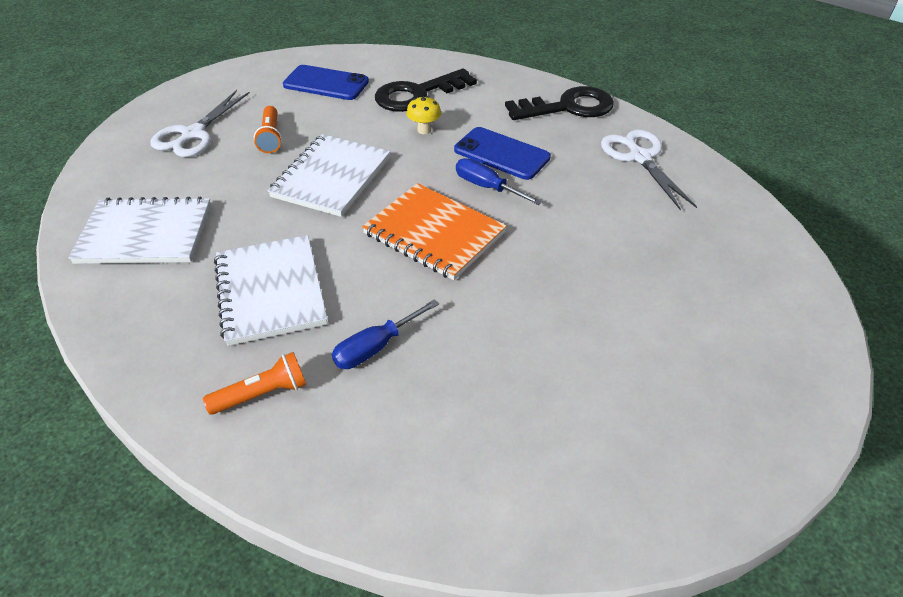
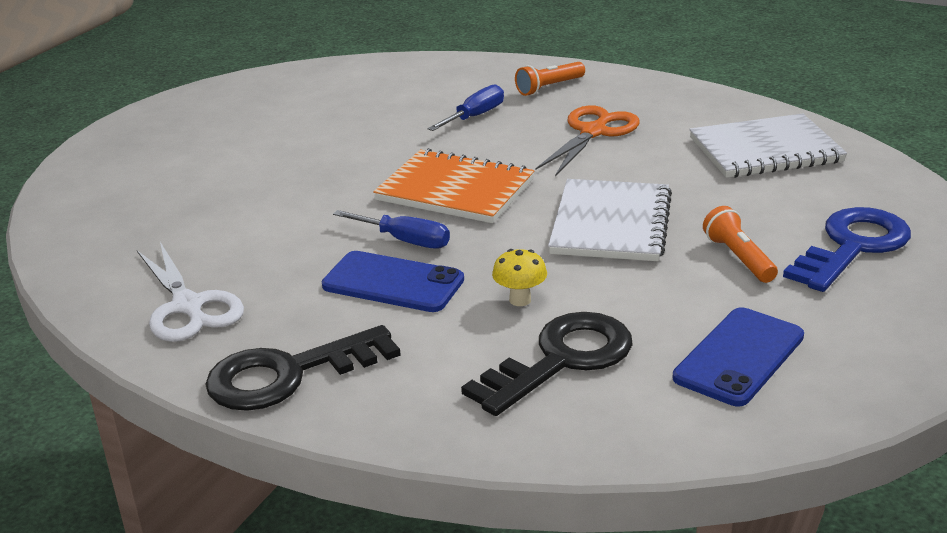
camera: 170 degrees right, 15 degrees down
white scissors [150,90,250,157] -> blue key [783,207,911,292]
white notebook [214,235,328,346] -> orange scissors [536,105,639,176]
blue phone [283,65,369,100] -> blue phone turned 60 degrees counterclockwise [673,307,804,406]

